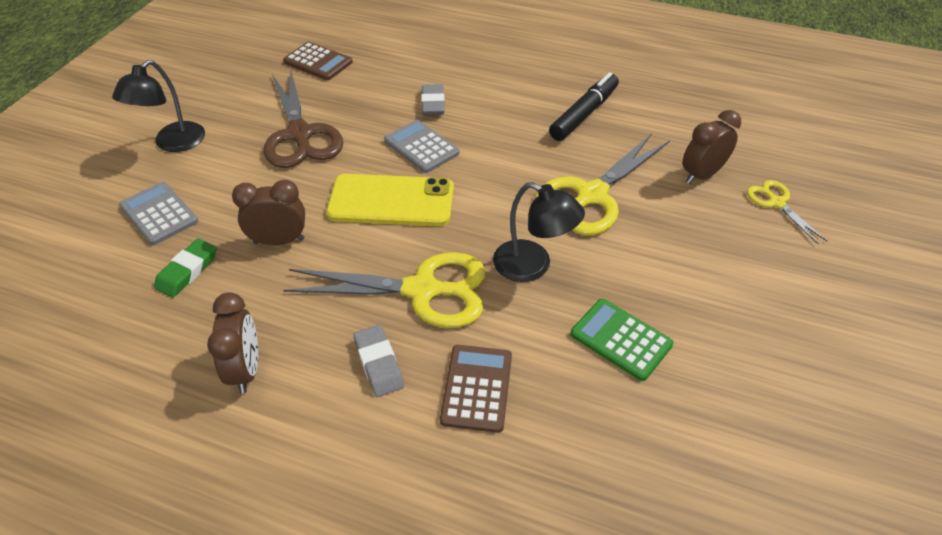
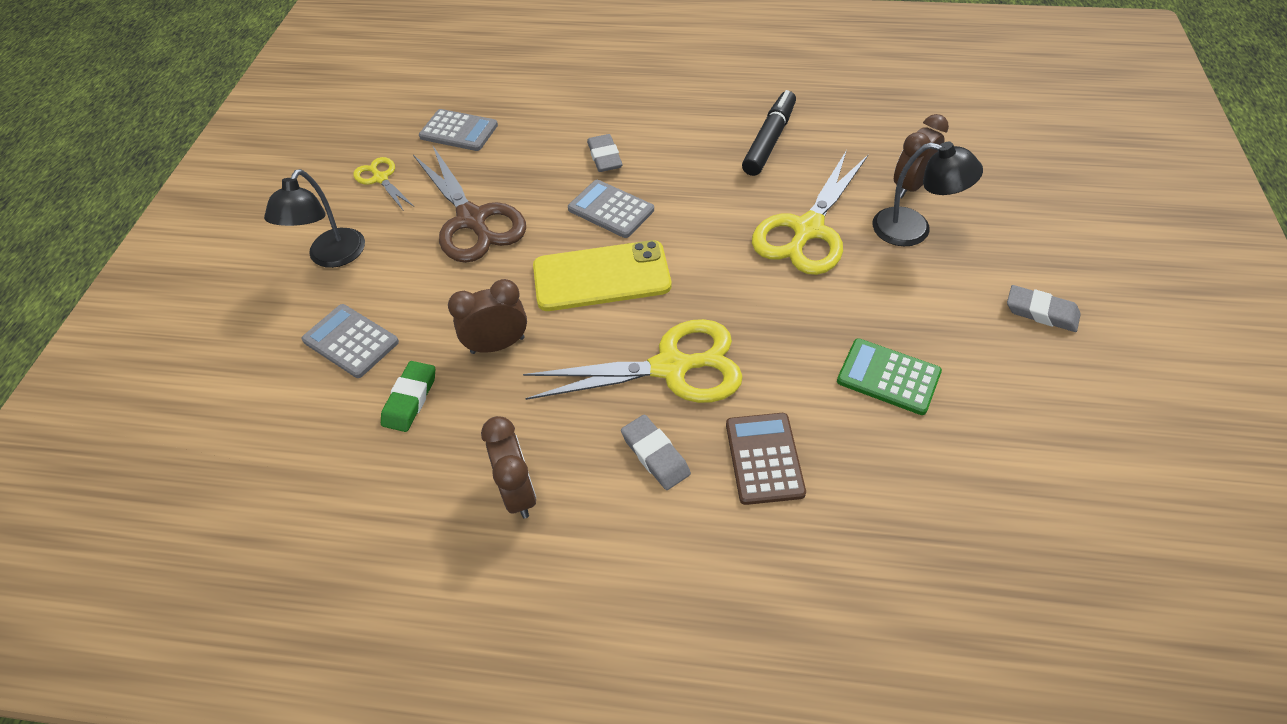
camera: 10 degrees left, 5 degrees up
brown calculator [283,42,353,80] -> grey calculator [419,109,498,151]
black lamp [493,182,585,282] -> black lamp moved to [872,142,983,246]
yellow scissors [747,180,828,245] -> yellow scissors moved to [353,157,414,210]
none -> grey eraser [1007,285,1081,332]

